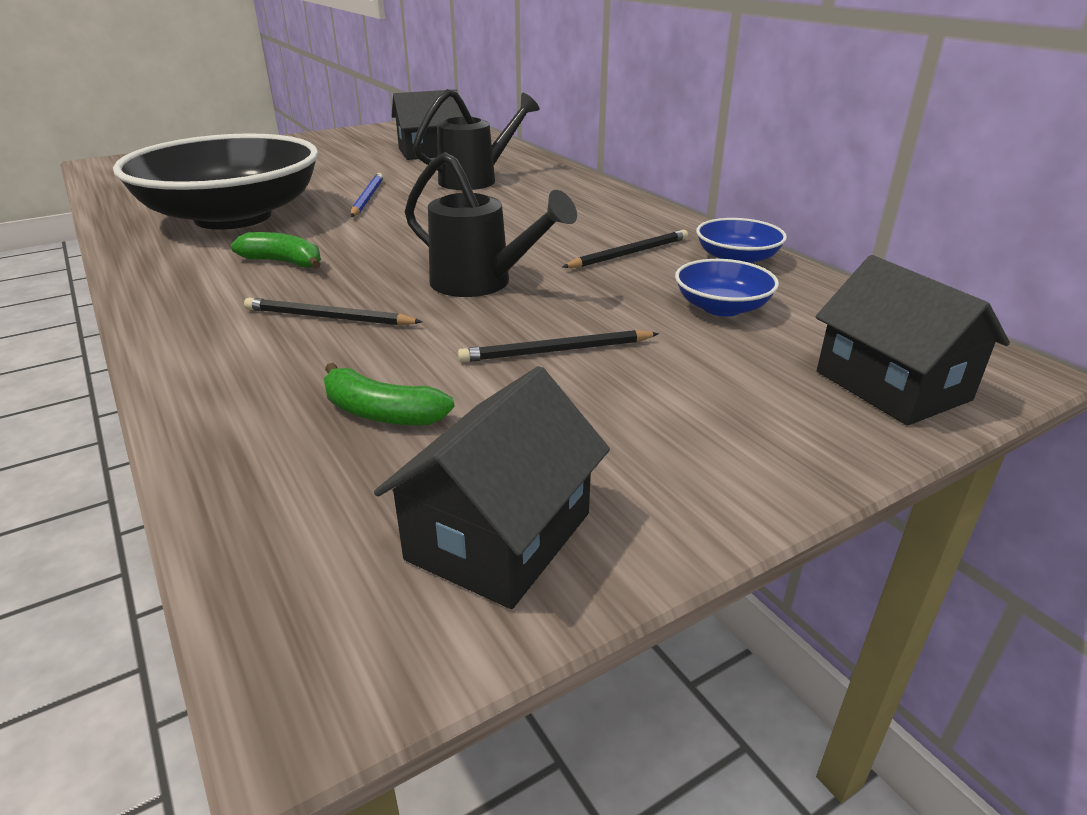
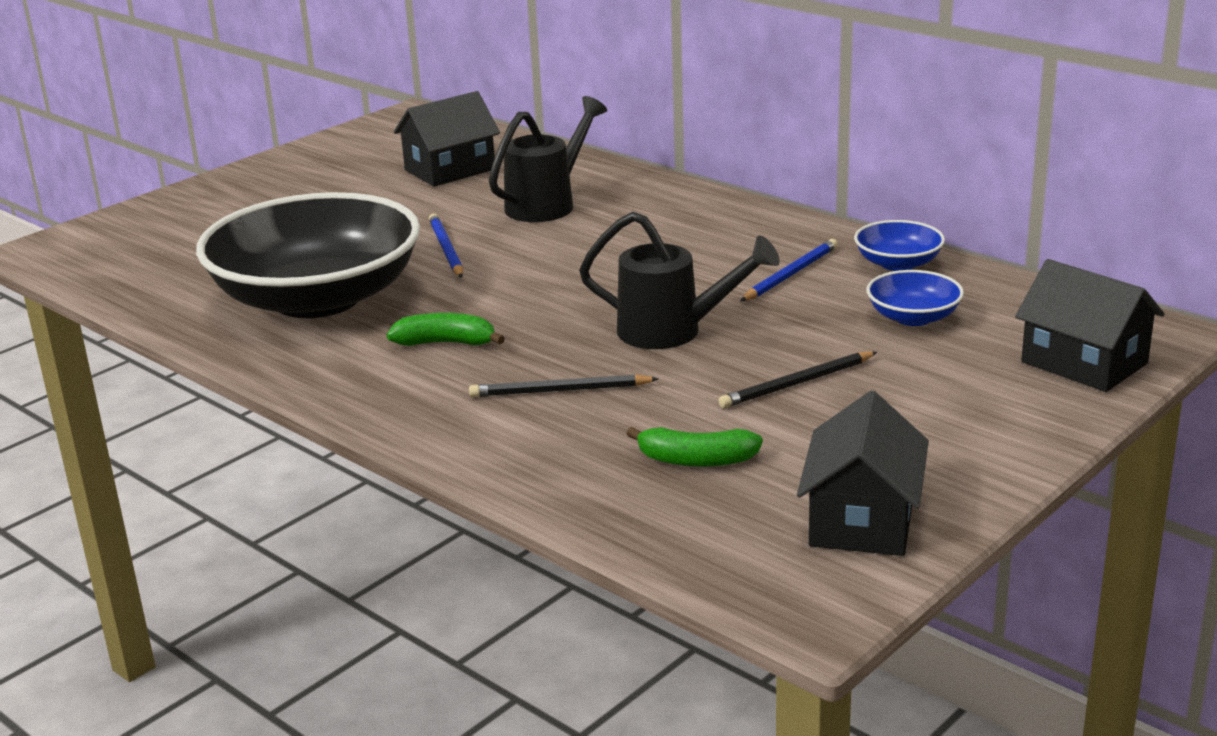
camera: 15 degrees left, 5 degrees down
black pencil [562,230,688,268] -> blue pencil [741,239,838,301]

